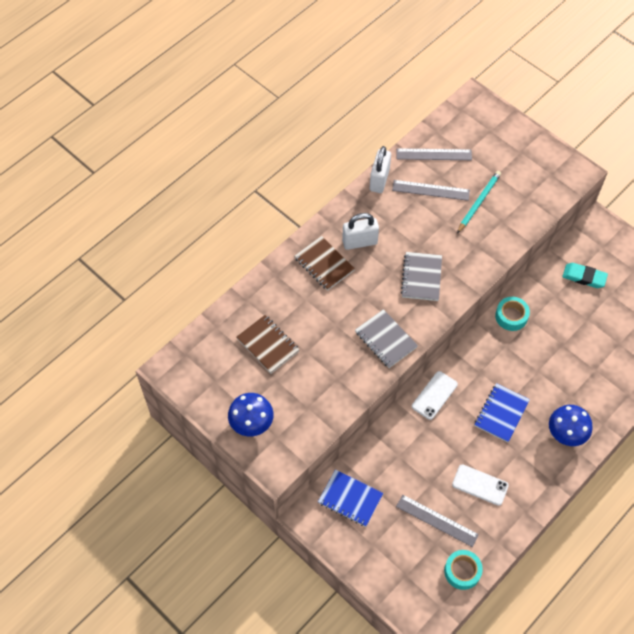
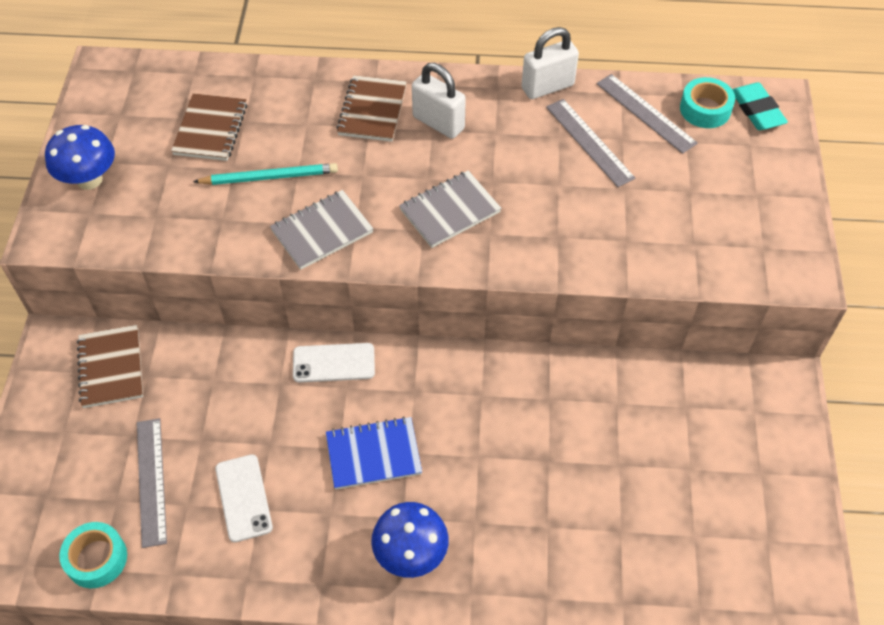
camera: 50 degrees right, 5 degrees down
blue notebook [318,469,383,527] -> brown notebook [77,325,143,408]
grey notebook [355,309,418,368] -> grey notebook turned 45 degrees clockwise [270,190,373,270]
turquoise pencil [457,171,501,233] -> turquoise pencil moved to [193,163,338,185]
turquoise tape [495,297,530,331] -> turquoise tape moved to [680,77,735,128]
turquoise eraser [562,263,608,288] -> turquoise eraser moved to [732,82,788,130]

